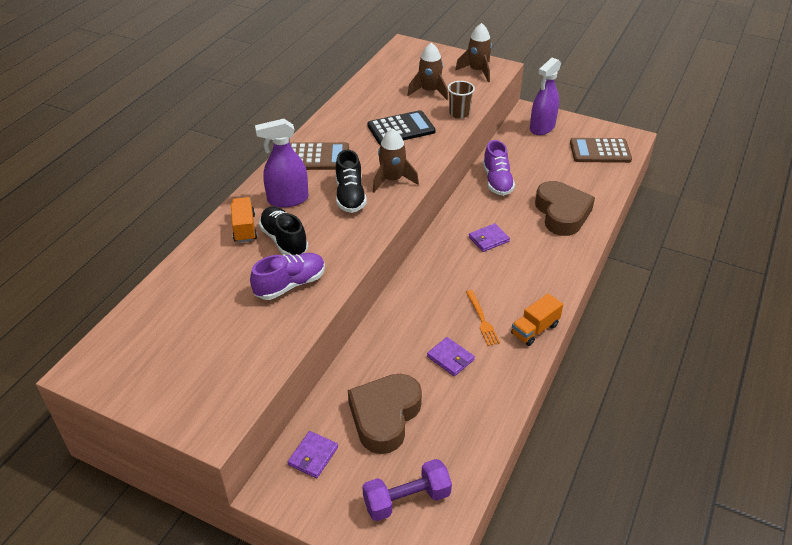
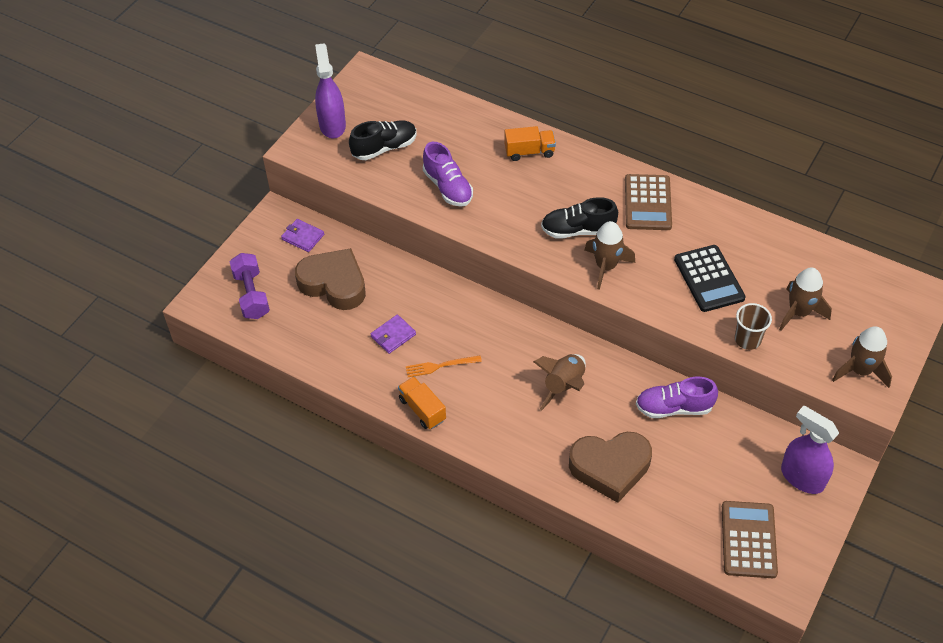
camera: 95 degrees right, 10 degrees up
purple spray bottle [255,119,308,207] -> purple spray bottle moved to [315,43,346,138]
black shoe [259,207,308,255] -> black shoe moved to [349,120,417,160]
purple wallet [469,223,510,252] -> brown rocket [533,354,586,410]

